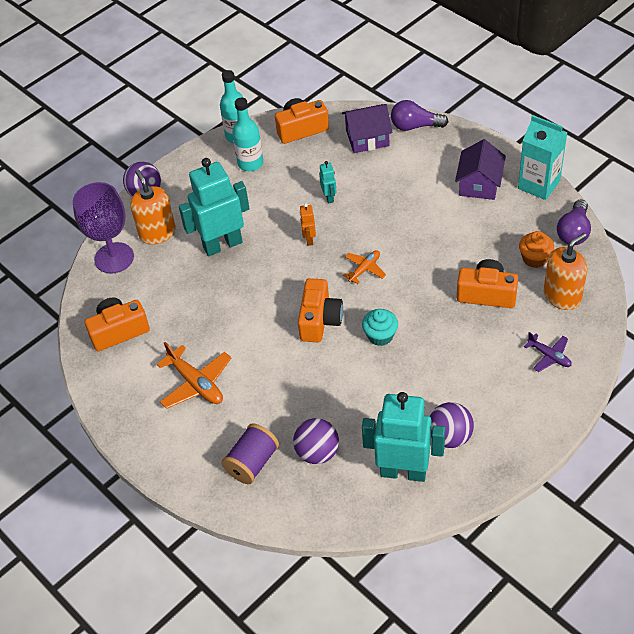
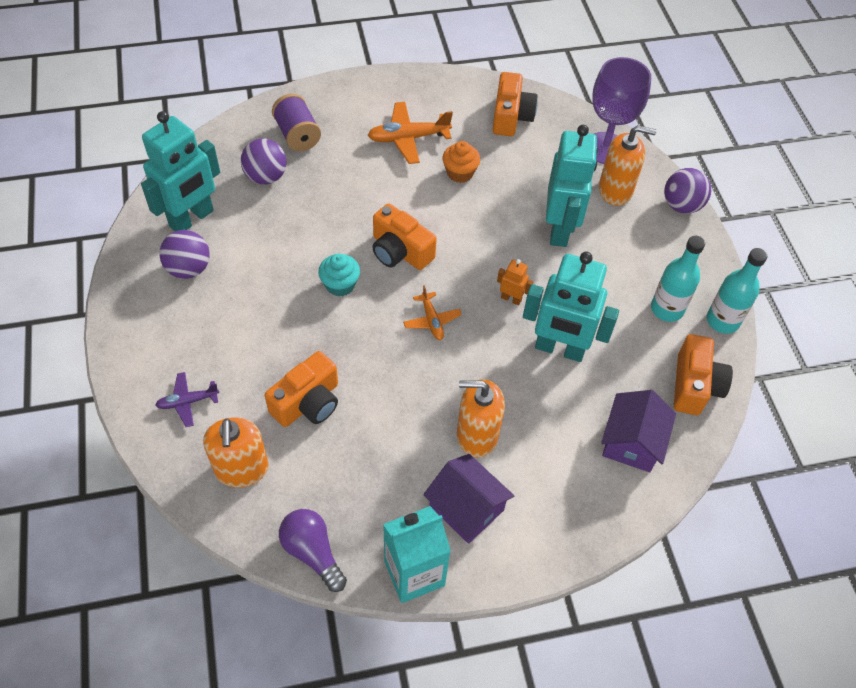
camera: 115 degrees right, 5 degrees up
turquoise robot [319,161,337,204] -> turquoise robot [523,252,619,362], size x2.32
purple light bulb [391,100,448,131] -> none
orange cupcake [519,231,554,268] -> orange cupcake moved to [443,141,480,183]
none -> orange soap dispenser [457,379,505,458]

